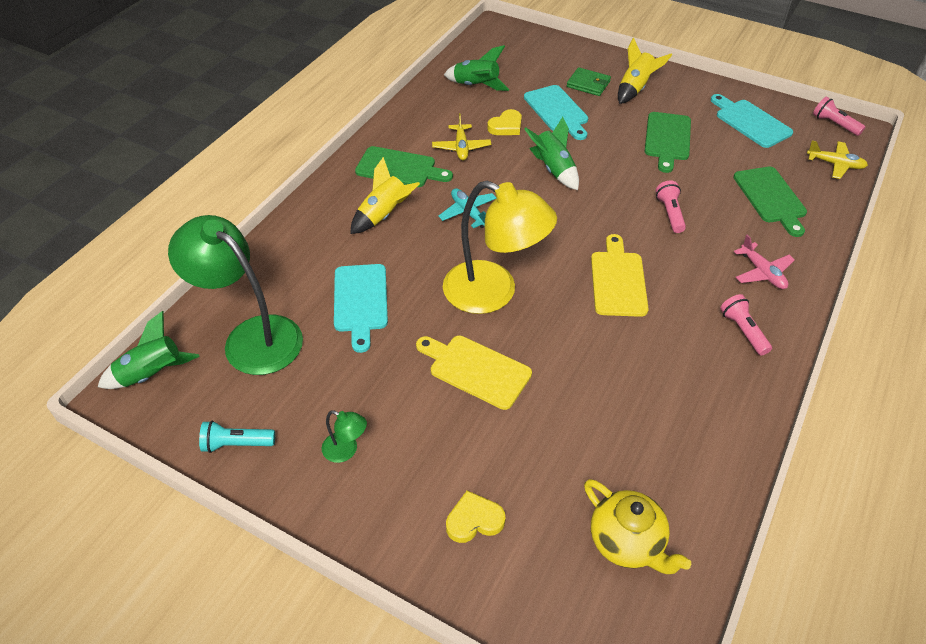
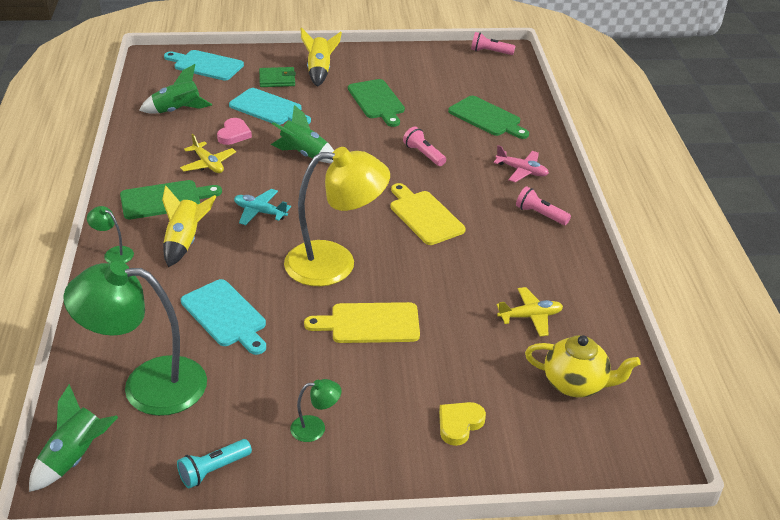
camera: 35 degrees left, 10 degrees down
yellow heart [487,109,522,135] -> pink heart [217,118,252,145]
turquoise cutting board [711,94,793,148] -> turquoise cutting board moved to [164,50,244,81]
yellow plane [807,140,868,179] -> yellow plane moved to [496,287,563,337]
none -> green lamp [87,206,134,264]

